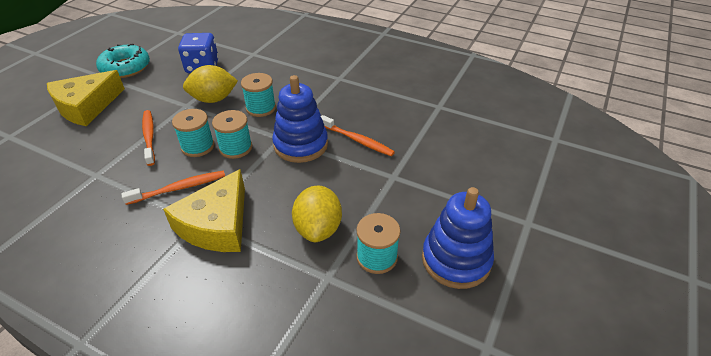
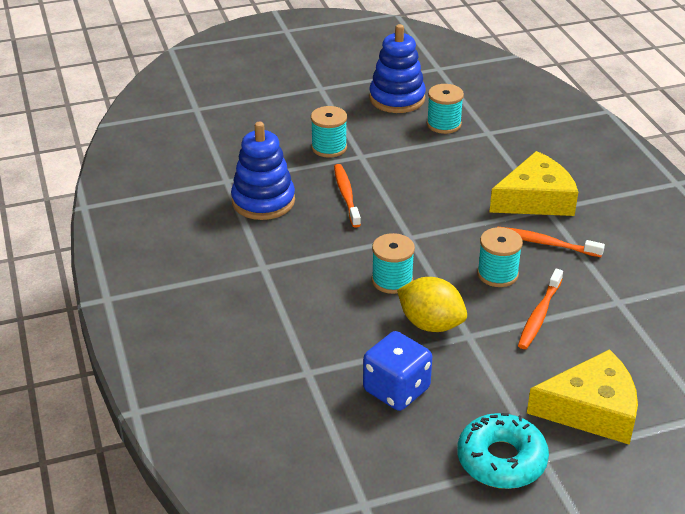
camera: 135 degrees left, 5 degrees down
turquoise spool [212,110,252,159] -> turquoise spool moved to [311,106,347,158]
blue stacking toy [272,75,328,163] -> blue stacking toy moved to [231,122,295,220]
yellow lemon [292,186,342,242] -> none

